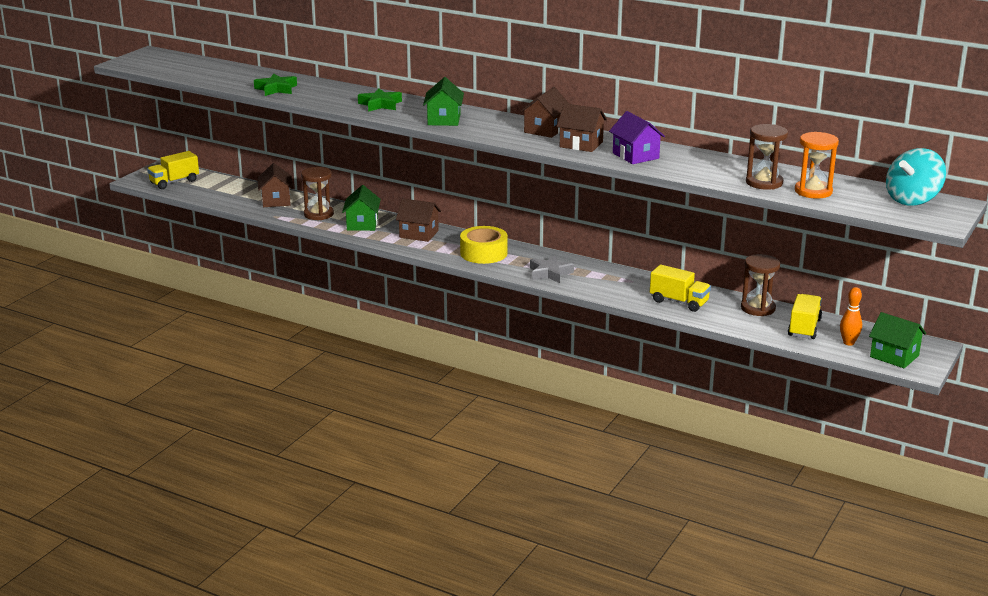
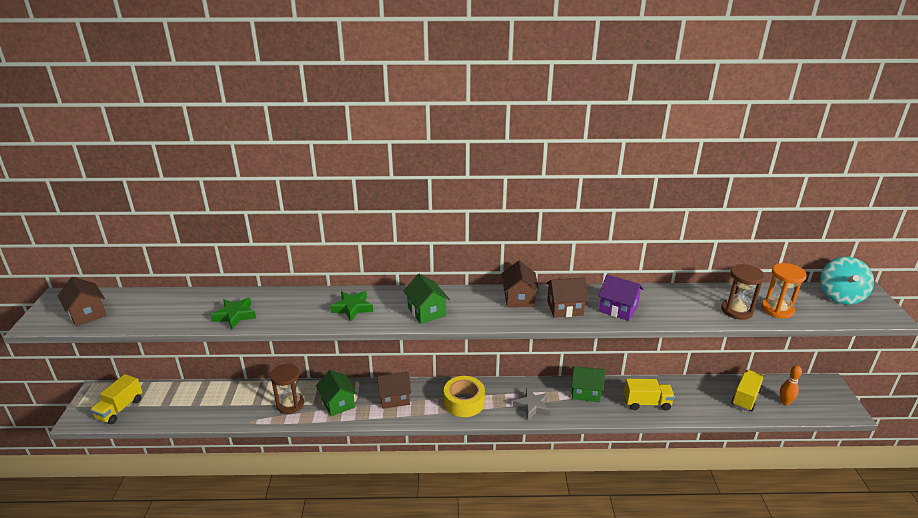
camera: 30 degrees left, 5 degrees up
brown house [258,163,293,207] -> brown house moved to [57,277,107,327]
brown hourglass [741,254,780,316] -> none
yellow truck [788,294,822,339] -> yellow truck turned 45 degrees clockwise [731,370,764,411]
green house [869,312,926,368] -> green house moved to [572,366,605,402]

